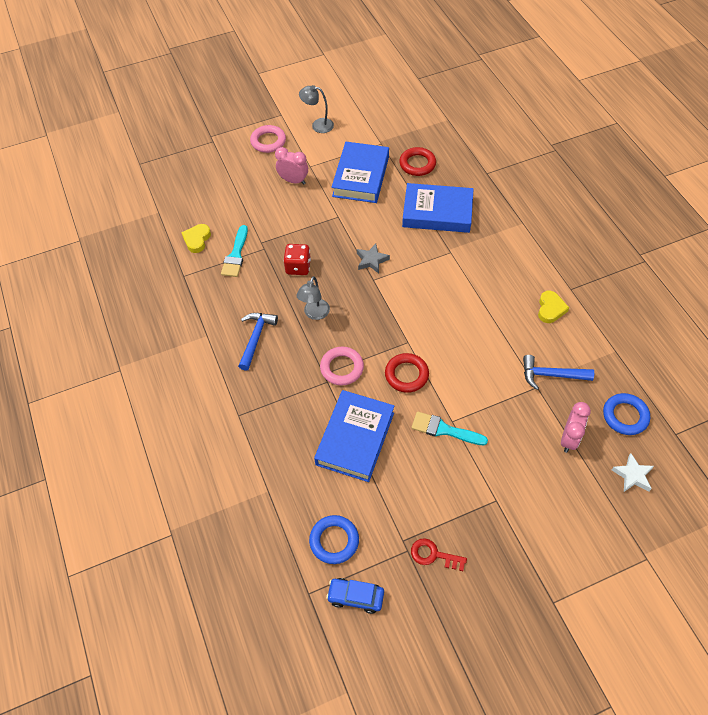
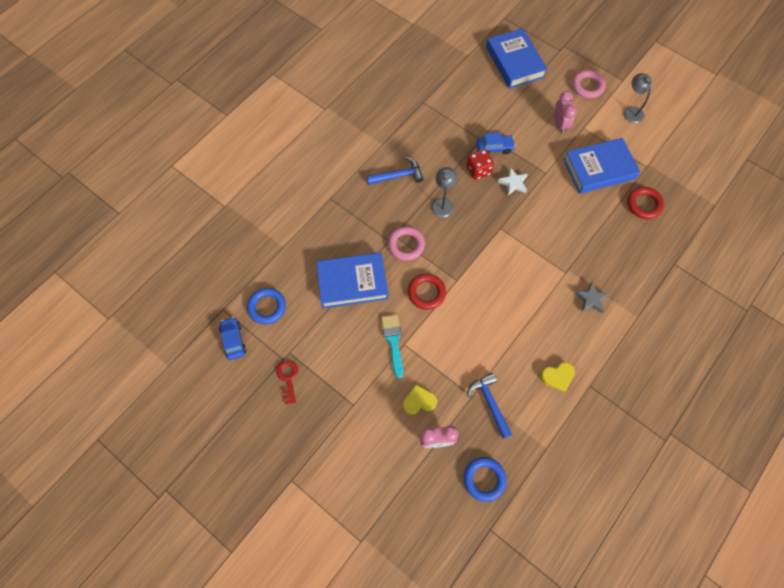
camera: 60 degrees right, 10 degrees up
yellow heart [181,224,211,253] -> yellow heart moved to [403,384,437,415]
turquoise brush [221,225,248,277] -> none
grey lamp [296,276,330,320] -> grey lamp turned 105 degrees clockwise [431,167,457,217]
grey star [357,244,390,274] -> grey star moved to [575,282,609,313]
blue book [402,183,474,233] -> blue book moved to [486,28,548,89]
white star [612,453,654,492] -> white star moved to [498,167,528,196]
none -> blue car [477,133,515,154]

